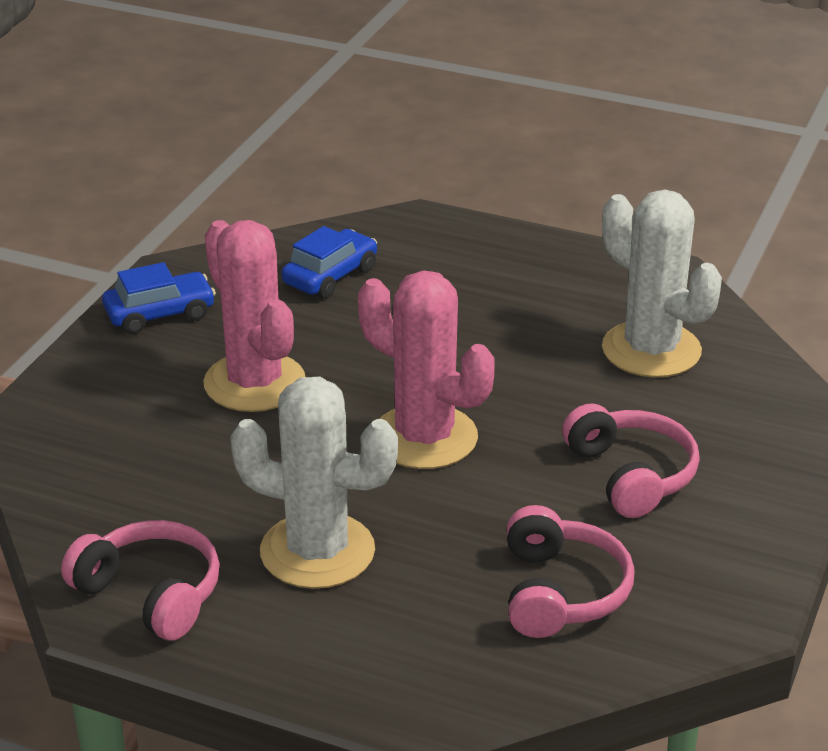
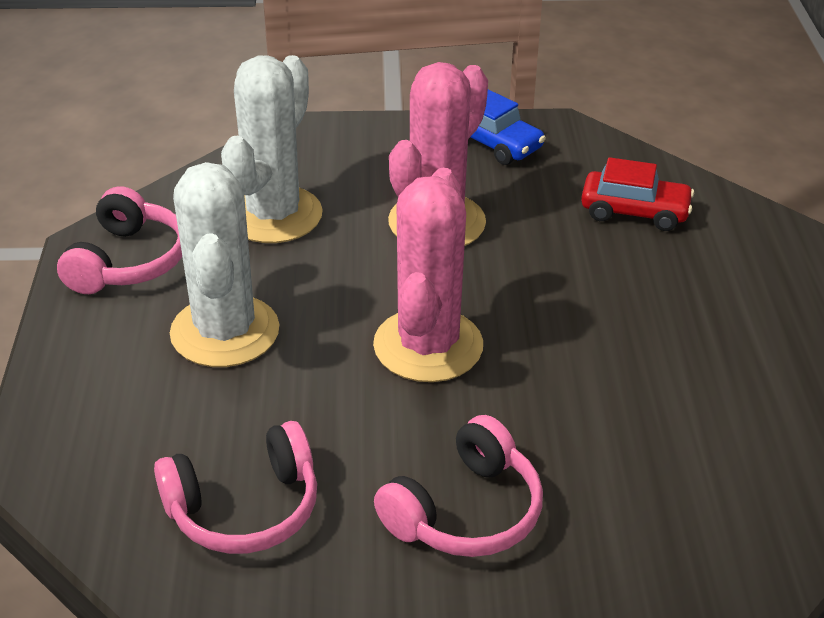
camera: 65 degrees right, 5 degrees up
blue car [282,226,377,299] -> red car [581,157,694,231]
white cactus [602,190,722,378] -> white cactus moved to [221,55,323,243]

